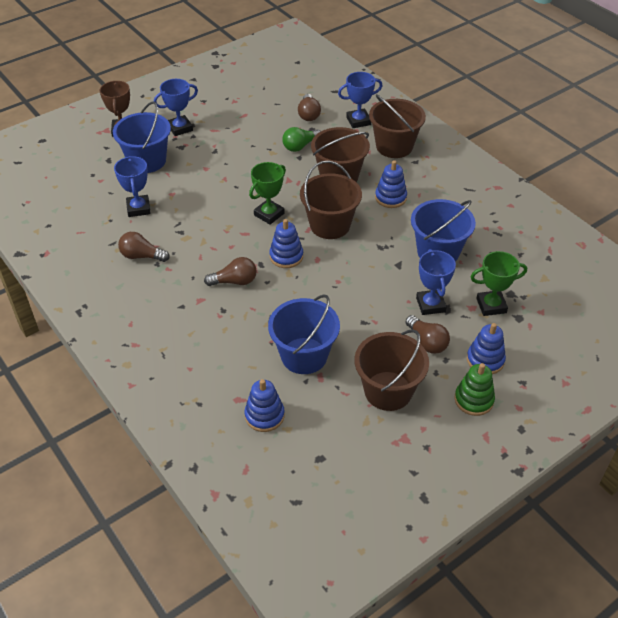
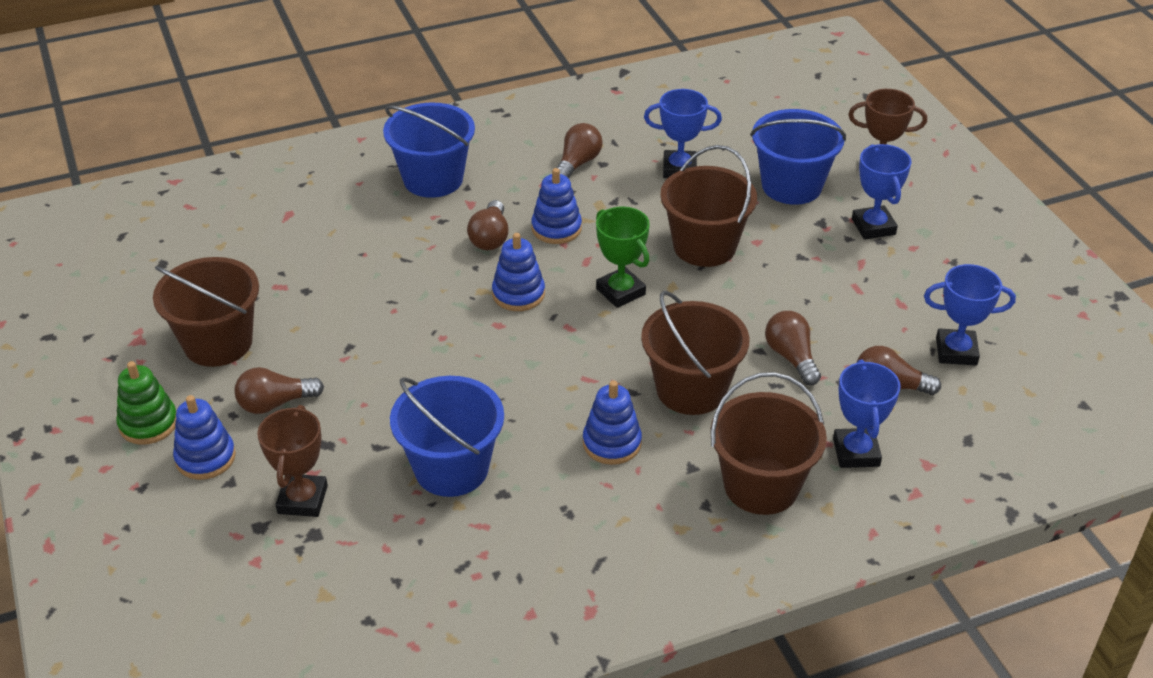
camera: 105 degrees right, 5 degrees down
blue stacking toy [245,379,285,432] -> blue stacking toy moved to [531,168,582,244]
blue bucket [268,294,340,374] -> blue bucket moved to [383,102,475,198]
green light bulb [282,127,321,152] -> brown light bulb [765,311,821,385]
brown bucket [300,161,362,239] -> brown bucket moved to [660,145,757,267]
blue trophy [416,249,456,315] -> blue trophy moved to [924,264,1016,366]
green trophy [471,251,527,316] -> brown trophy [257,405,328,517]

